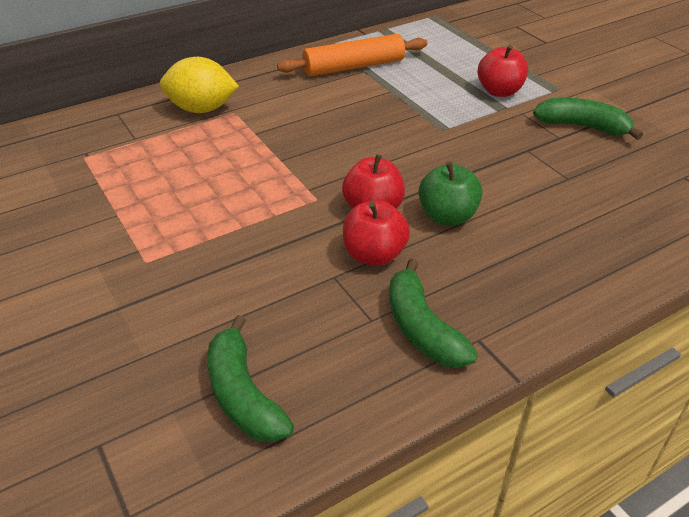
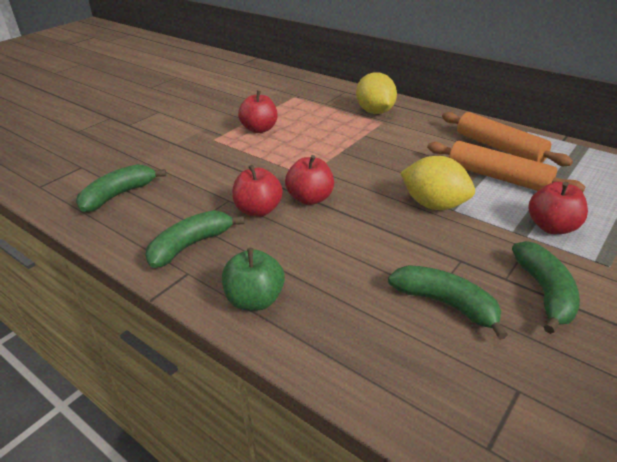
camera: 70 degrees right, 5 degrees down
green apple [418,162,482,225] -> green apple moved to [222,248,285,311]
none -> red apple [238,90,277,133]
none -> green banana [388,265,508,340]
none -> yellow lemon [400,156,475,210]
none -> orange rolling pin [427,141,585,192]

